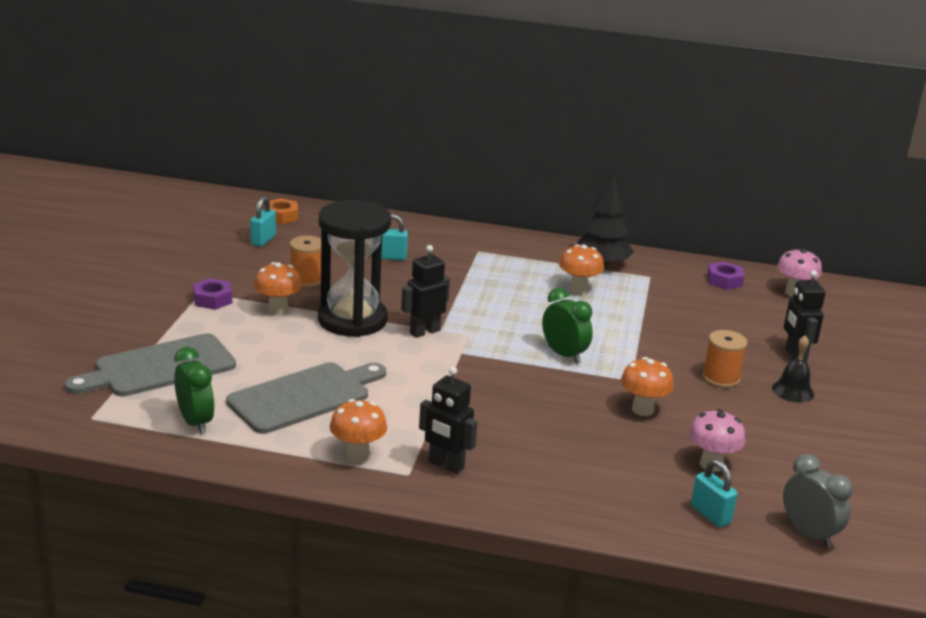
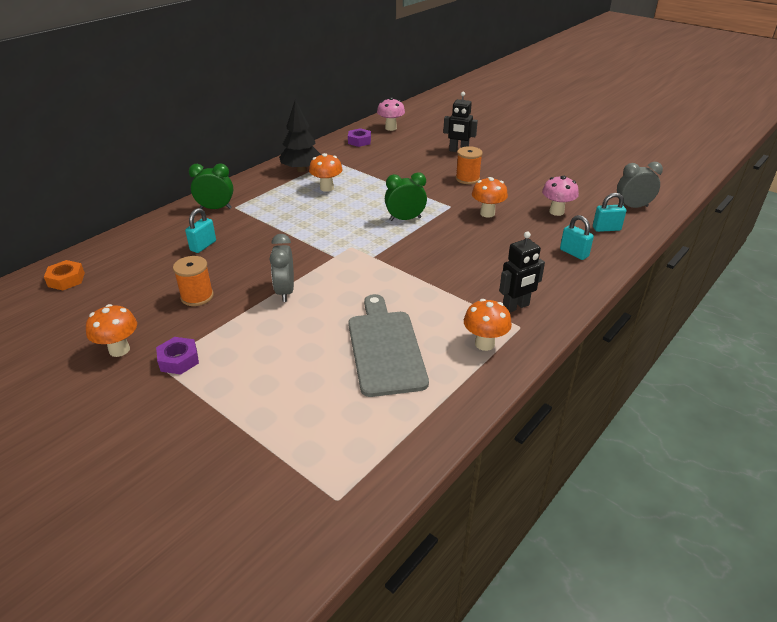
camera: 60 degrees left, 10 degrees up
grey cutting board [65,333,236,396] -> none
green clock [174,347,214,434] -> green clock moved to [189,163,233,209]
turquoise padlock [250,197,276,247] -> turquoise padlock moved to [560,215,594,260]
orange mushroom [254,262,302,315] -> orange mushroom moved to [86,304,137,357]
black hourglass [318,200,391,337] -> grey clock [270,234,294,302]
black robot [401,245,450,338] -> none
black bell [772,335,814,402] -> none

